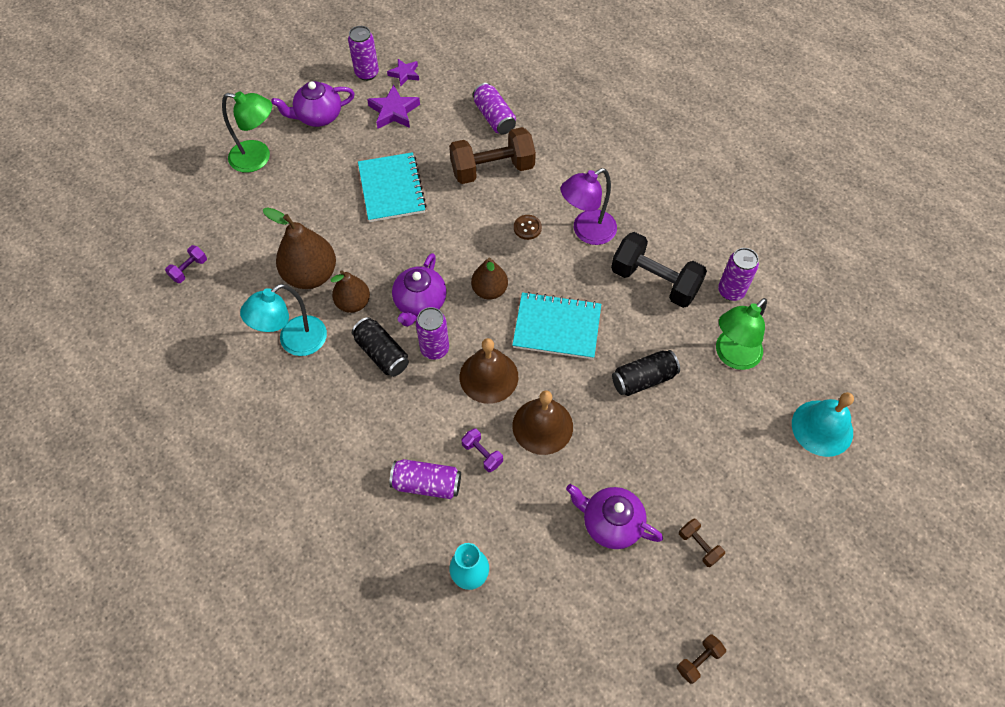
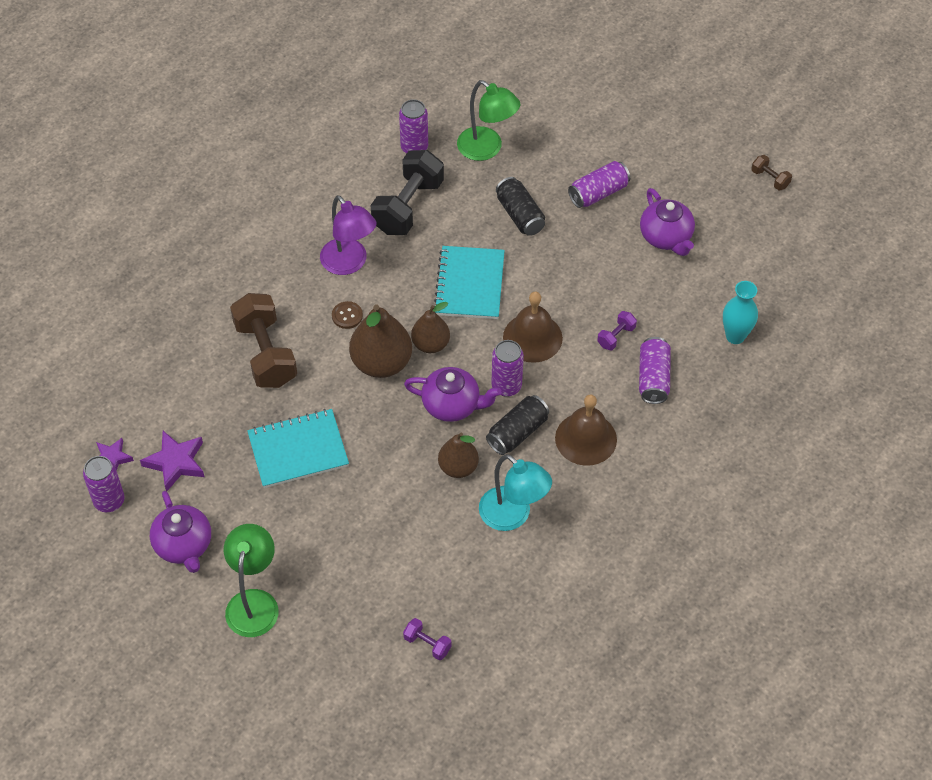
camera: 95 degrees left, 5 degrees down
brown pear [263,207,336,289] -> brown pear moved to [349,304,412,378]
purple can [473,83,516,135] -> purple can moved to [568,161,630,208]
brown bell [512,390,573,455] -> brown bell moved to [555,394,617,466]
purple teapot [566,484,663,549] -> purple teapot turned 45 degrees counterclockwise [640,188,695,256]
brown dumbbell [679,518,725,567] -> none
turquoise bell [792,392,854,457] -> none

